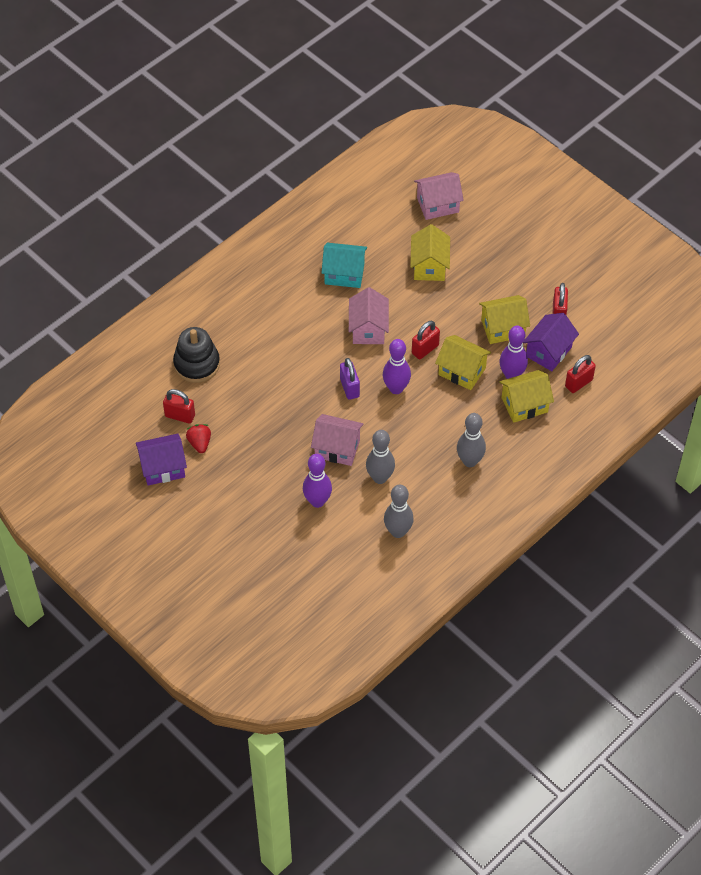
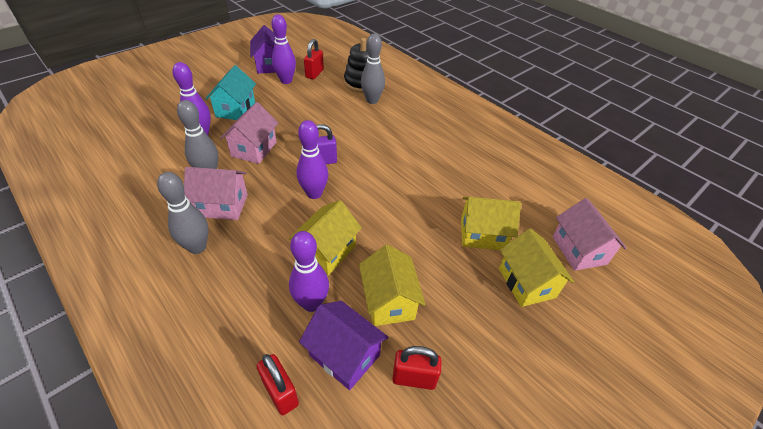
camera: 90 degrees right, 10 degrees down
red strawberry [186,424,211,453] -> purple bowling pin [271,14,296,84]
turquoise house [321,243,367,288] -> turquoise house moved to [205,65,256,120]
pink house [349,287,389,344] -> pink house moved to [184,167,248,220]
grey bowling pin [384,485,414,538] -> grey bowling pin moved to [361,34,385,104]
red padlock [412,321,440,360] -> none
yellow house [499,370,554,423] -> yellow house moved to [499,228,574,307]

